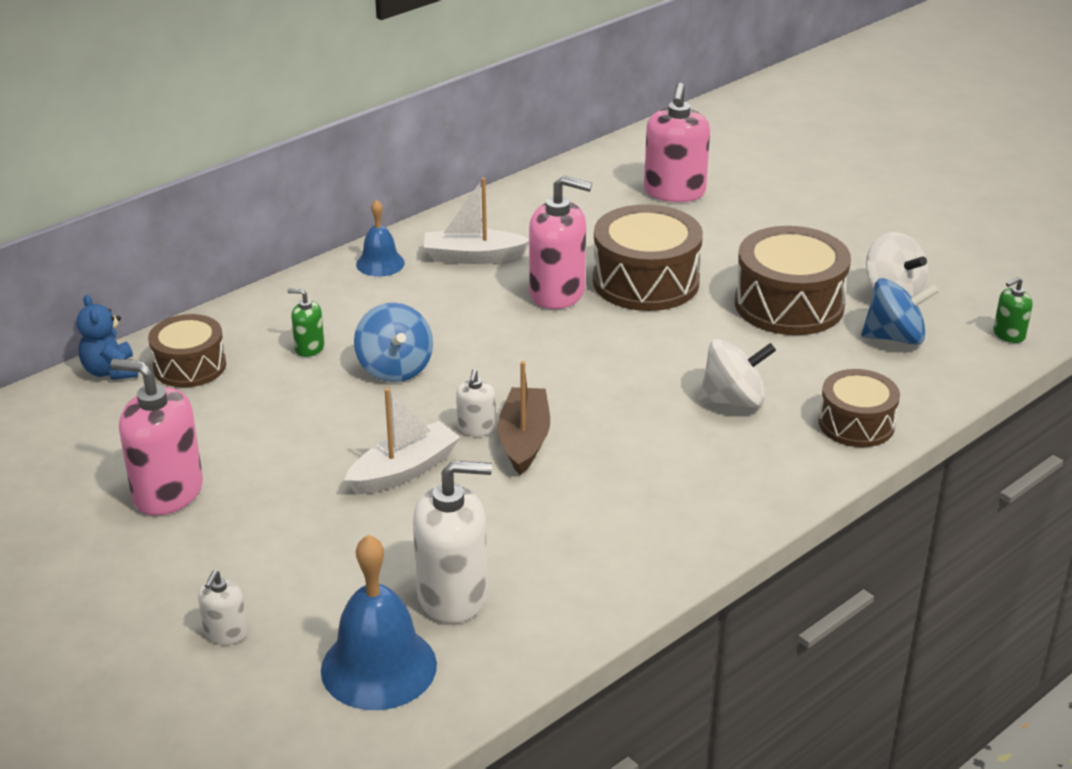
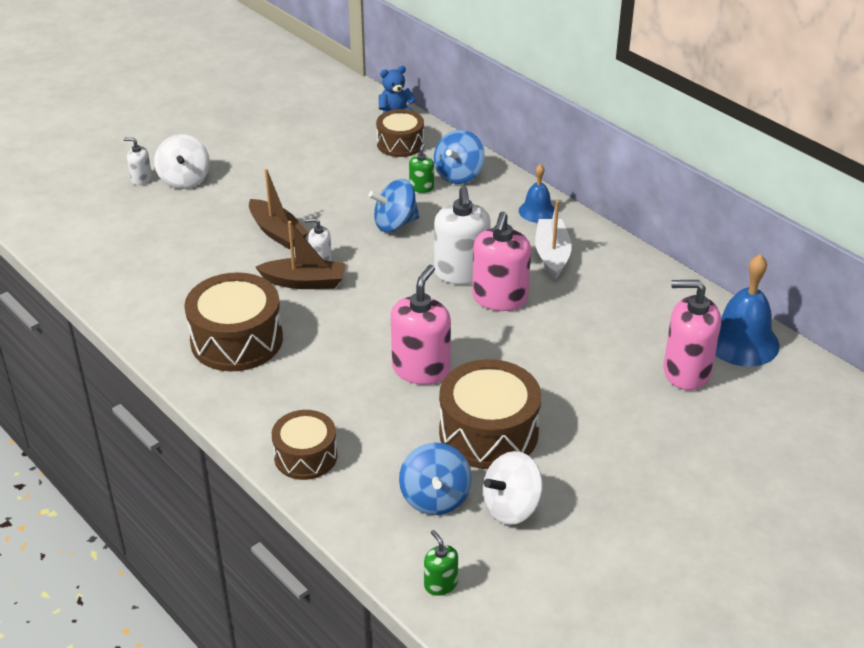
camera: 90 degrees right, 5 degrees up
pink soap dispenser [110,359,203,516] -> pink soap dispenser moved to [391,265,451,385]
blue bell [321,534,437,710] -> blue bell moved to [715,254,780,367]
white boat [344,388,460,494] -> brown boat [249,169,308,249]
white soap dispenser [413,461,492,623] -> white soap dispenser moved to [434,186,491,284]
brown drum [593,204,703,311] -> brown drum moved to [184,272,283,372]
white spinning top [698,339,776,408] -> white spinning top moved to [154,134,210,189]
none -> blue spinning top [434,130,485,184]

